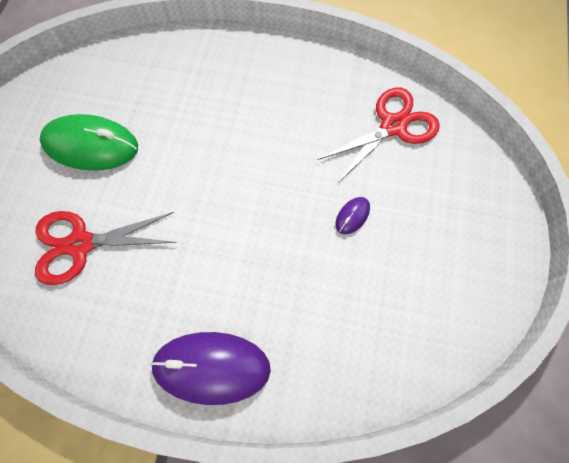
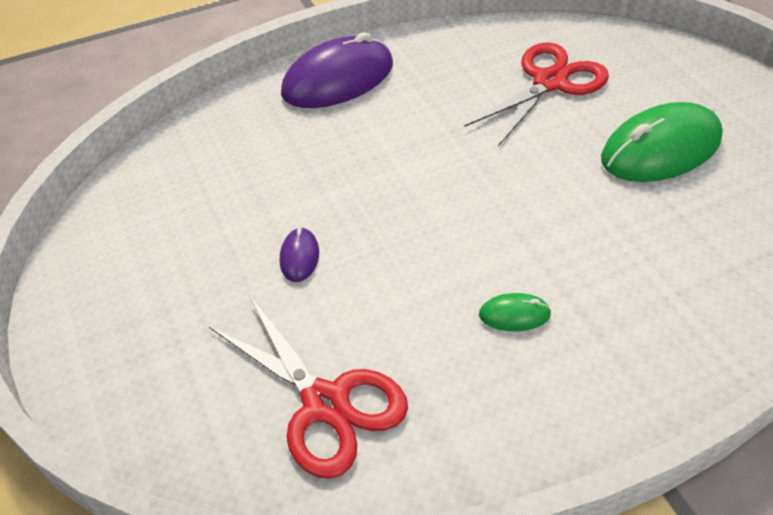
camera: 145 degrees right, 20 degrees down
red scissors [318,88,440,183] -> red scissors turned 60 degrees counterclockwise [209,295,408,479]
none -> green mouse [479,293,552,331]

